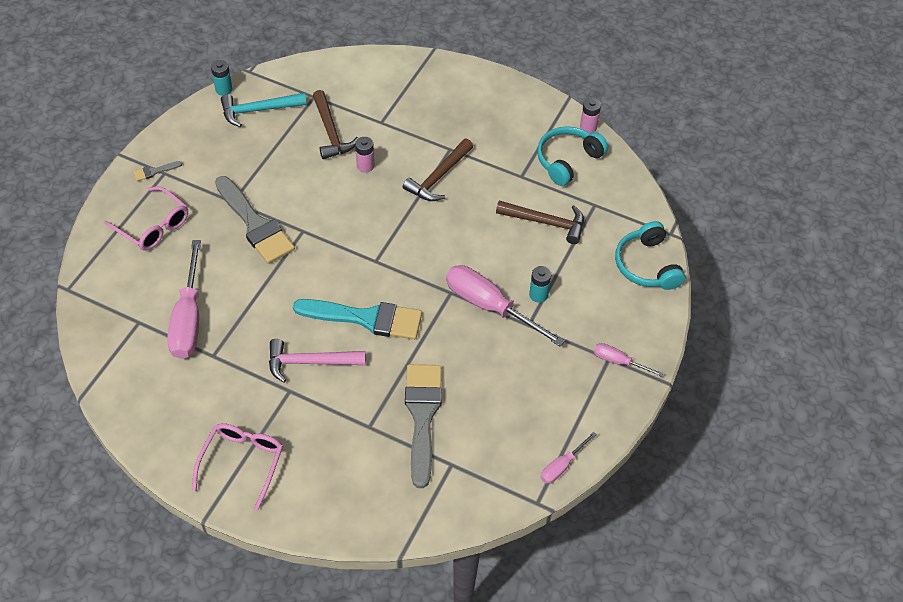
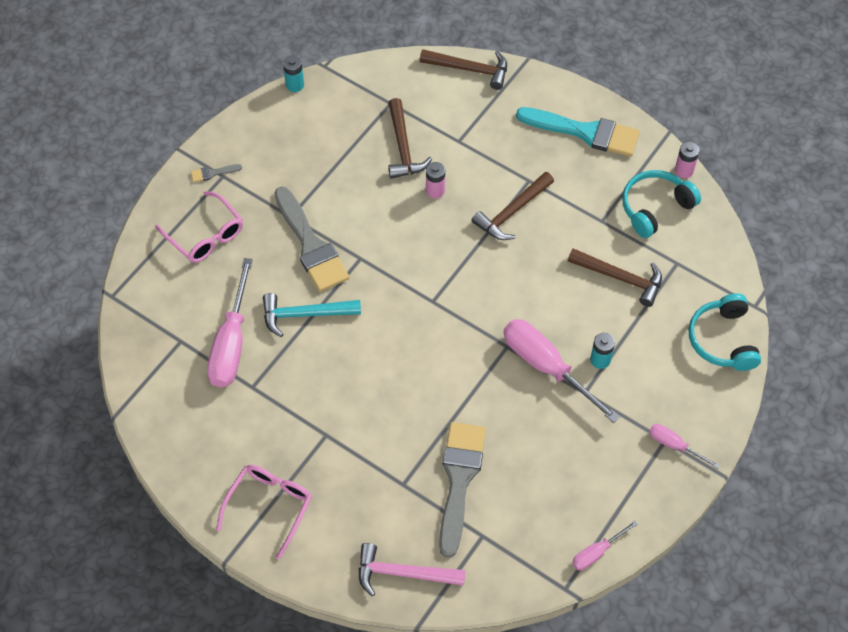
camera: 10 degrees right, 5 degrees up
turquoise hammer [221,93,307,127] -> turquoise hammer moved to [263,293,361,337]
pink hammer [269,339,366,383] -> pink hammer moved to [359,543,466,596]
turquoise brush [293,299,422,340] -> turquoise brush moved to [516,107,640,157]
none -> brown hammer [420,49,507,90]

